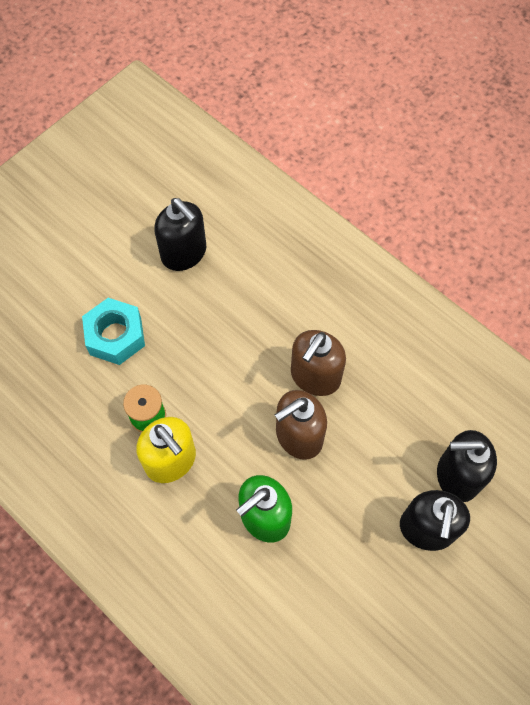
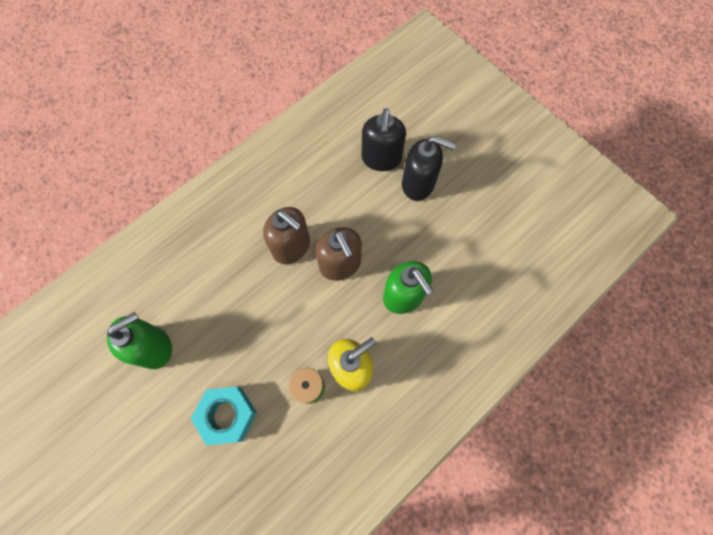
camera: 85 degrees left, 5 degrees up
black soap dispenser [154,198,206,271] -> green soap dispenser [107,312,172,369]

